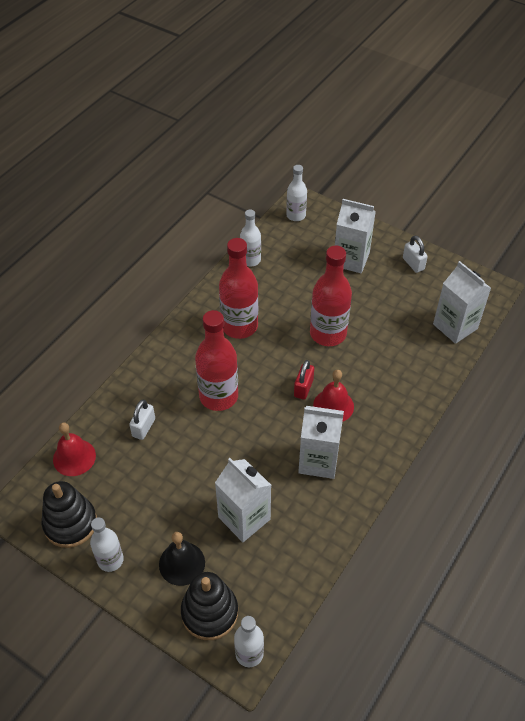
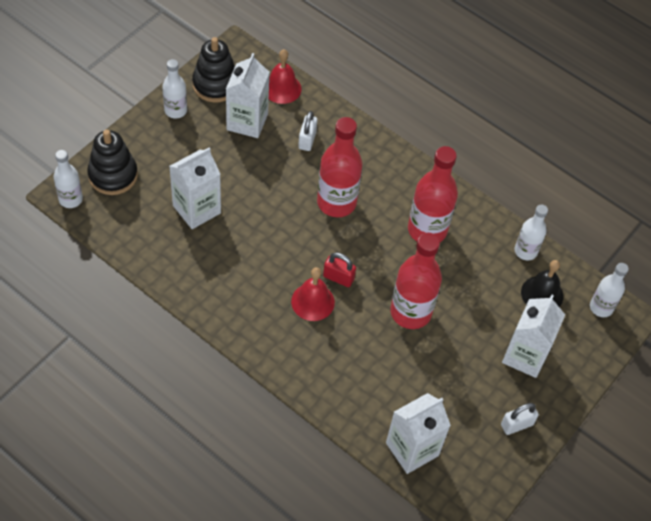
camera: 90 degrees right, 5 degrees up
white padlock [129,400,155,440] -> white padlock turned 75 degrees clockwise [298,111,317,151]
black bell [159,532,205,586] -> black bell moved to [521,260,563,307]
white carton [298,406,344,479] -> white carton moved to [226,53,270,138]

